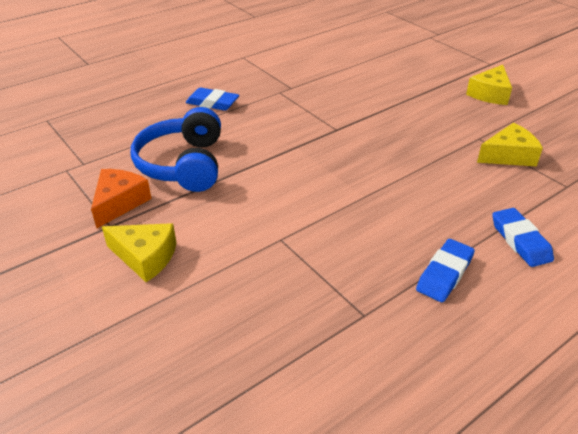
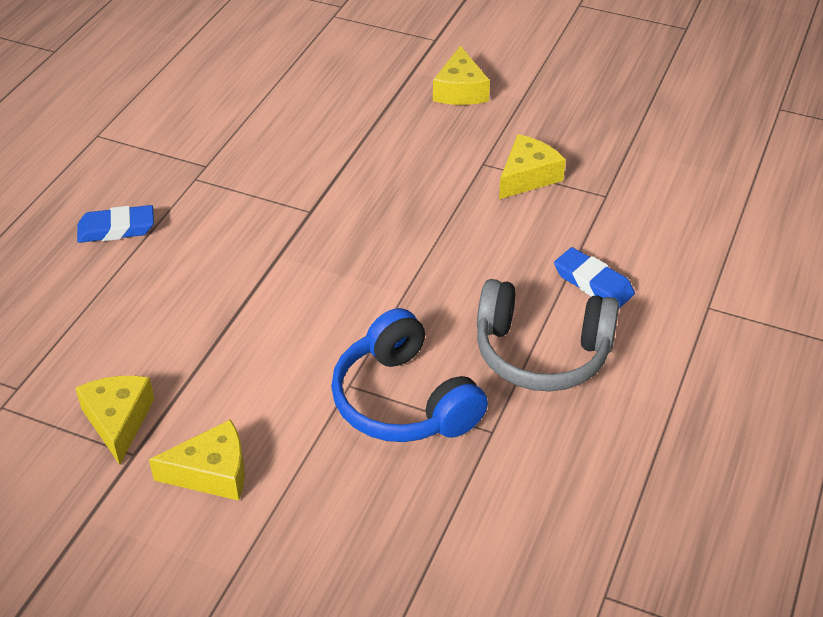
camera: 30 degrees left, 5 degrees up
orange cheese [91,169,152,228] -> yellow cheese [75,376,154,465]
blue headphones [131,107,221,192] -> blue headphones moved to [331,308,488,442]
blue eraser [416,239,475,302] -> grey headphones [477,279,619,391]

